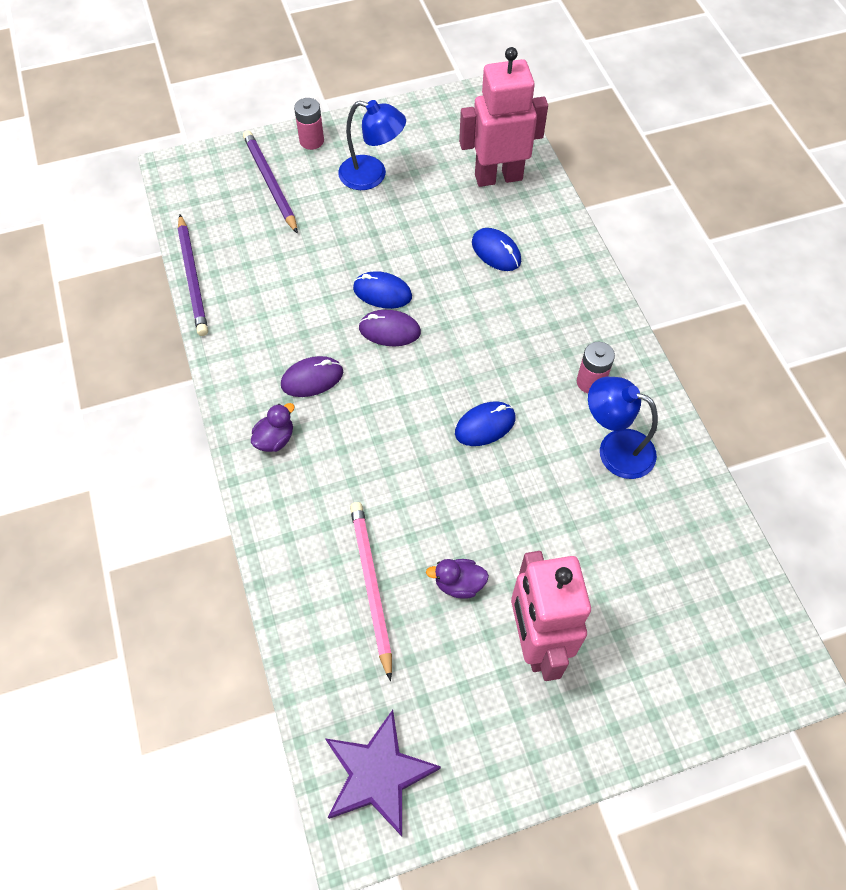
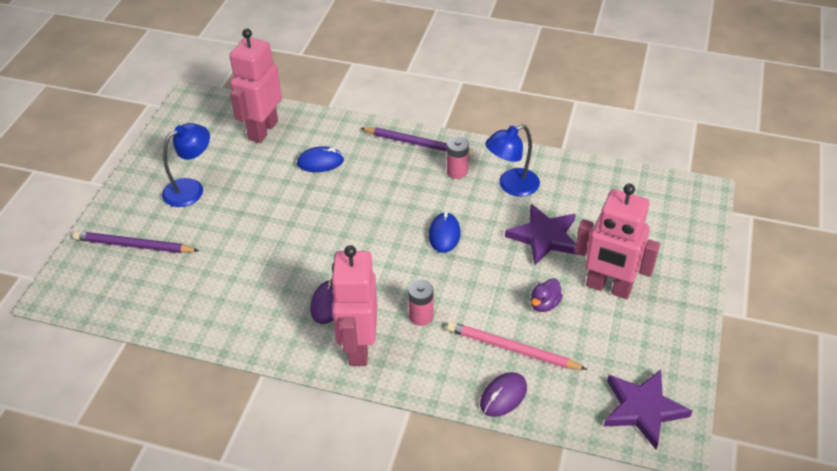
camera: 55 degrees left, 15 degrees down
purple pencil [178,214,208,336] -> purple pencil moved to [361,127,474,157]
purple duck [251,403,295,452] -> pink robot [330,245,377,366]
pink battery [294,98,324,150] -> pink battery moved to [408,280,433,326]
blue mouse [353,271,412,309] -> none
purple mouse [359,310,421,346] -> purple mouse moved to [480,372,527,417]
none -> purple star [505,204,579,265]

